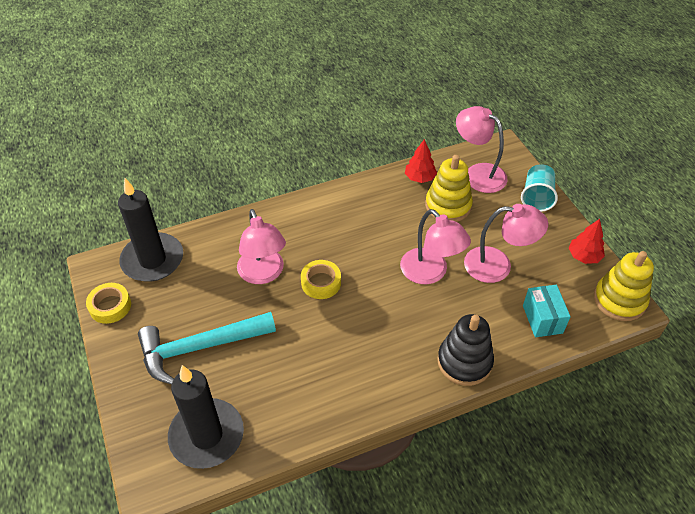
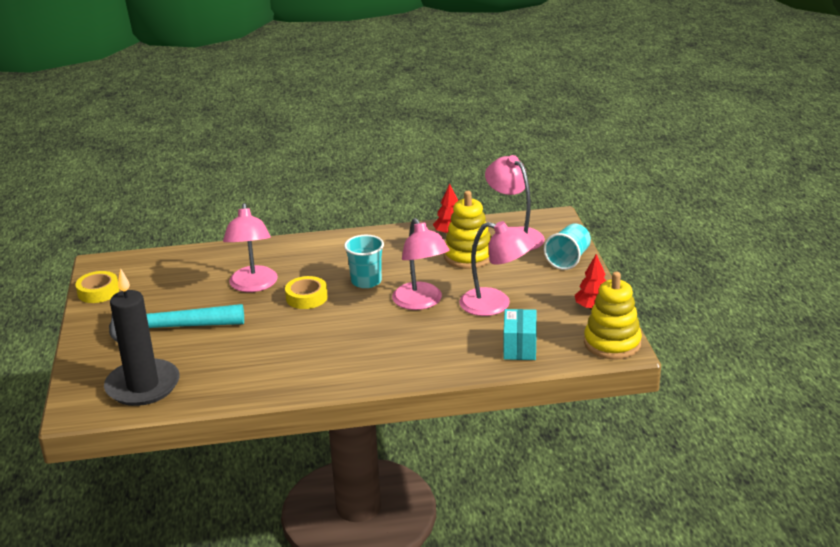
camera: 15 degrees right, 20 degrees down
black candle [118,178,183,282] -> none
black stacking toy [437,314,494,386] -> none
none -> turquoise cup [344,235,384,288]

